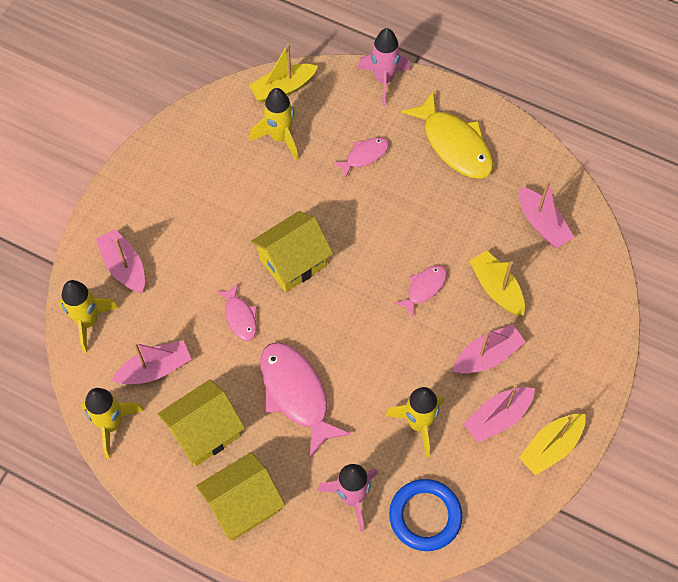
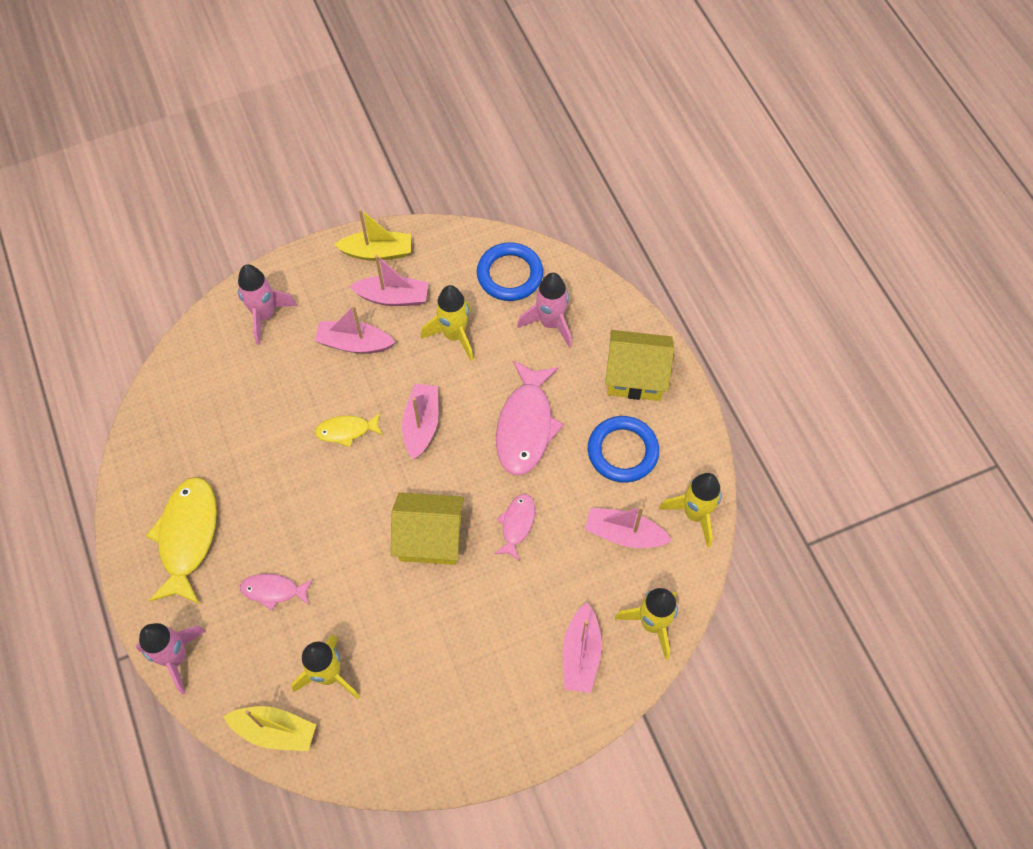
camera: 140 degrees left, 0 degrees up
yellow house [158,379,245,466] -> blue ring [588,416,659,483]
pink fish [395,265,447,317] -> yellow fish [315,413,383,447]
yellow boat [469,251,525,316] -> none
pink boat [519,181,574,248] -> pink boat moved to [402,384,438,460]
none -> pink rocket [237,264,297,345]

